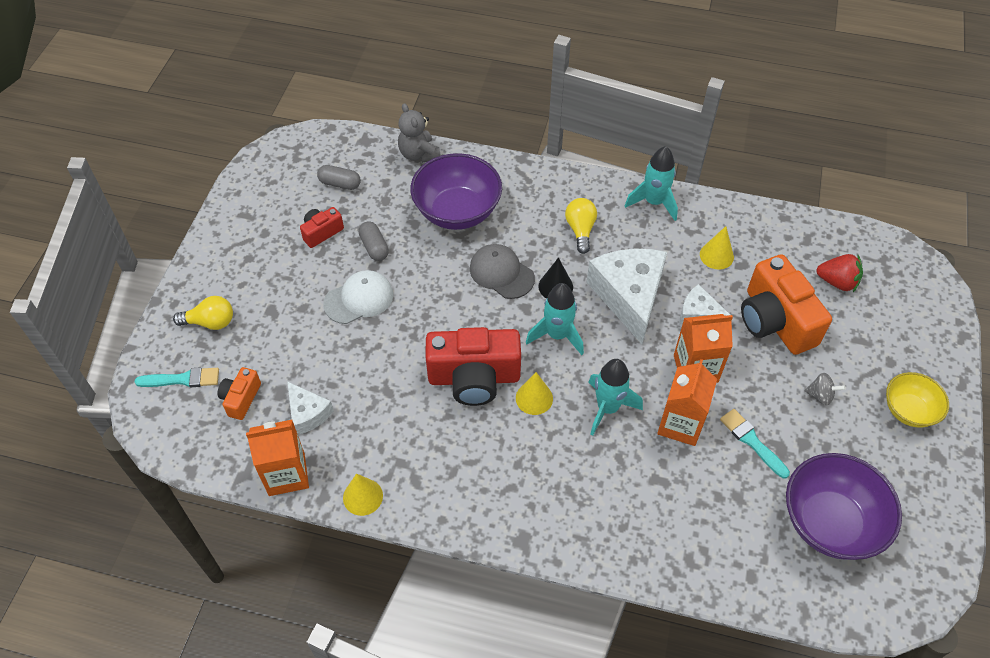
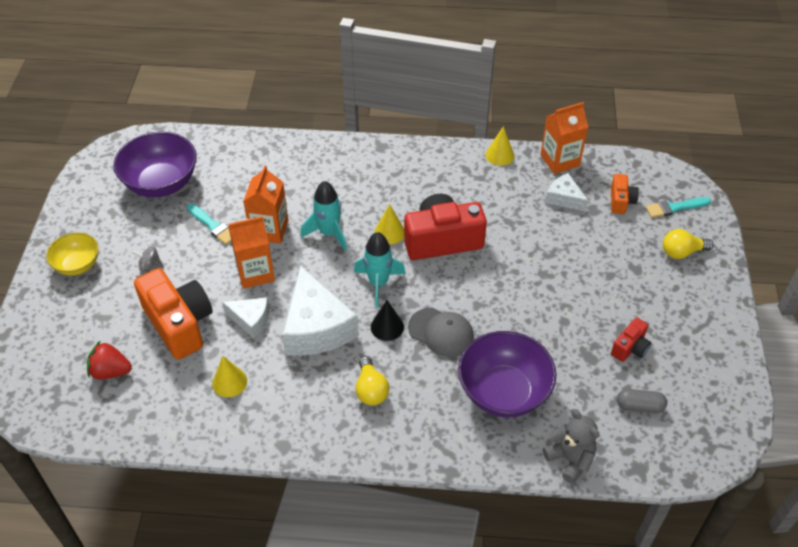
camera: 170 degrees right, 5 degrees down
white cap [323,270,393,324] -> none
grey capsule [359,222,389,261] -> none
turquoise rocket [625,146,678,221] -> none

